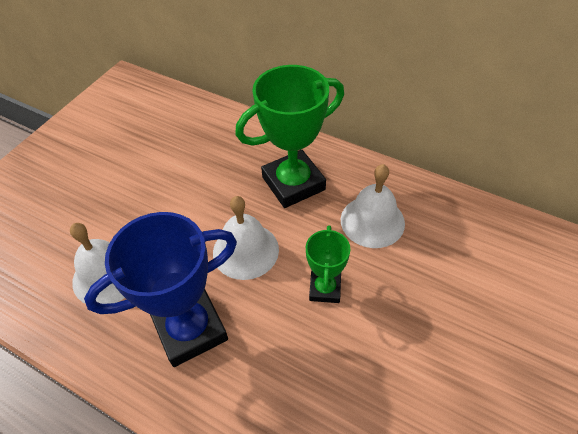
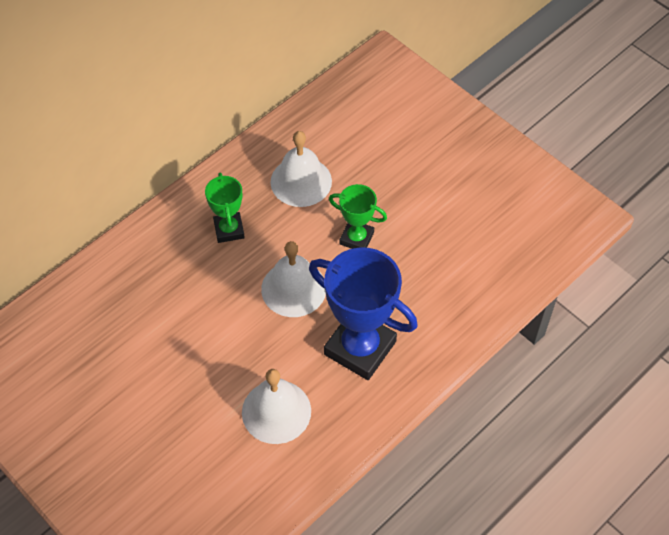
camera: 75 degrees left, 5 degrees up
blue trophy [84,212,237,367] -> blue trophy turned 45 degrees counterclockwise [309,248,418,380]
green trophy [235,65,344,208] -> green trophy [205,173,245,243], size x0.54

